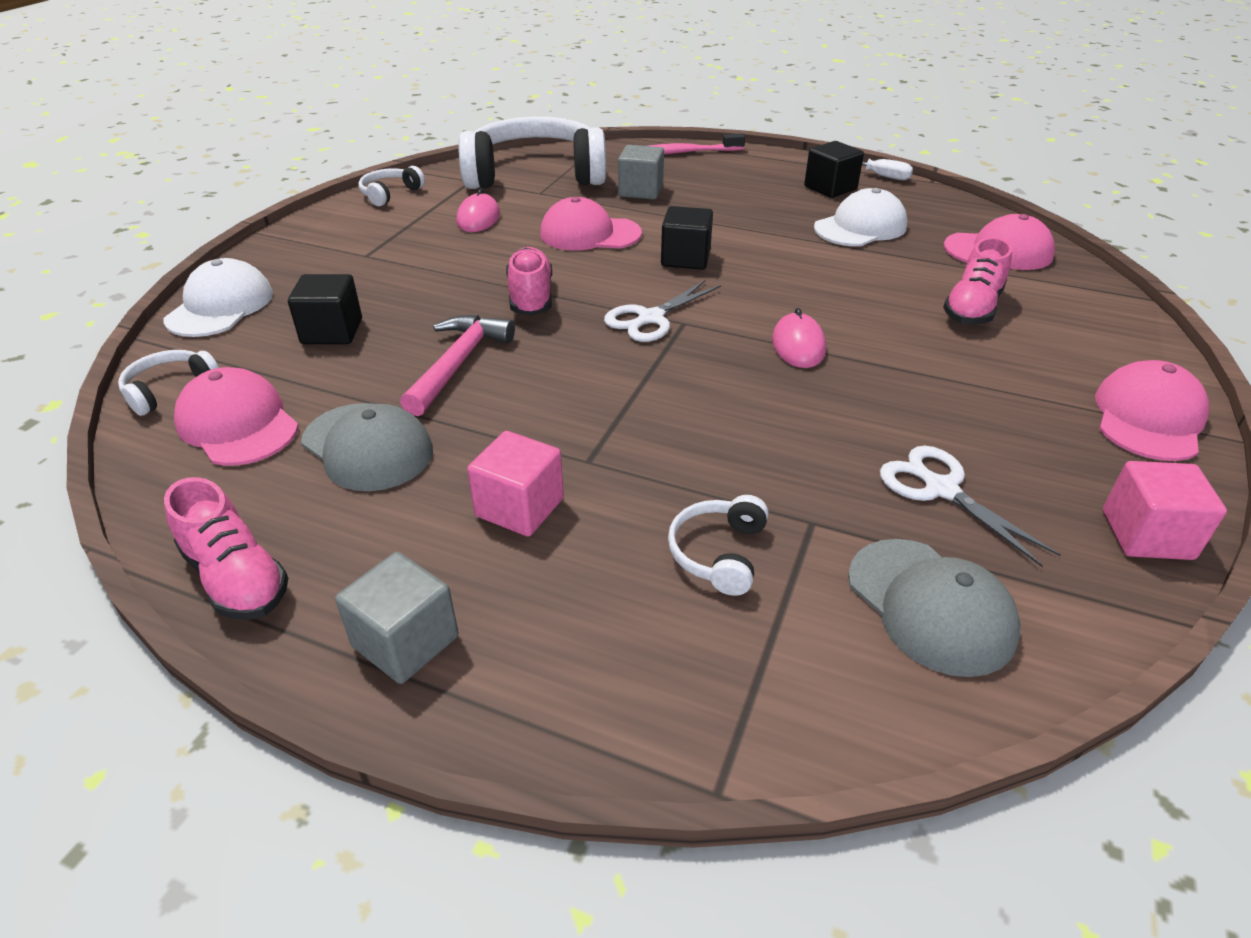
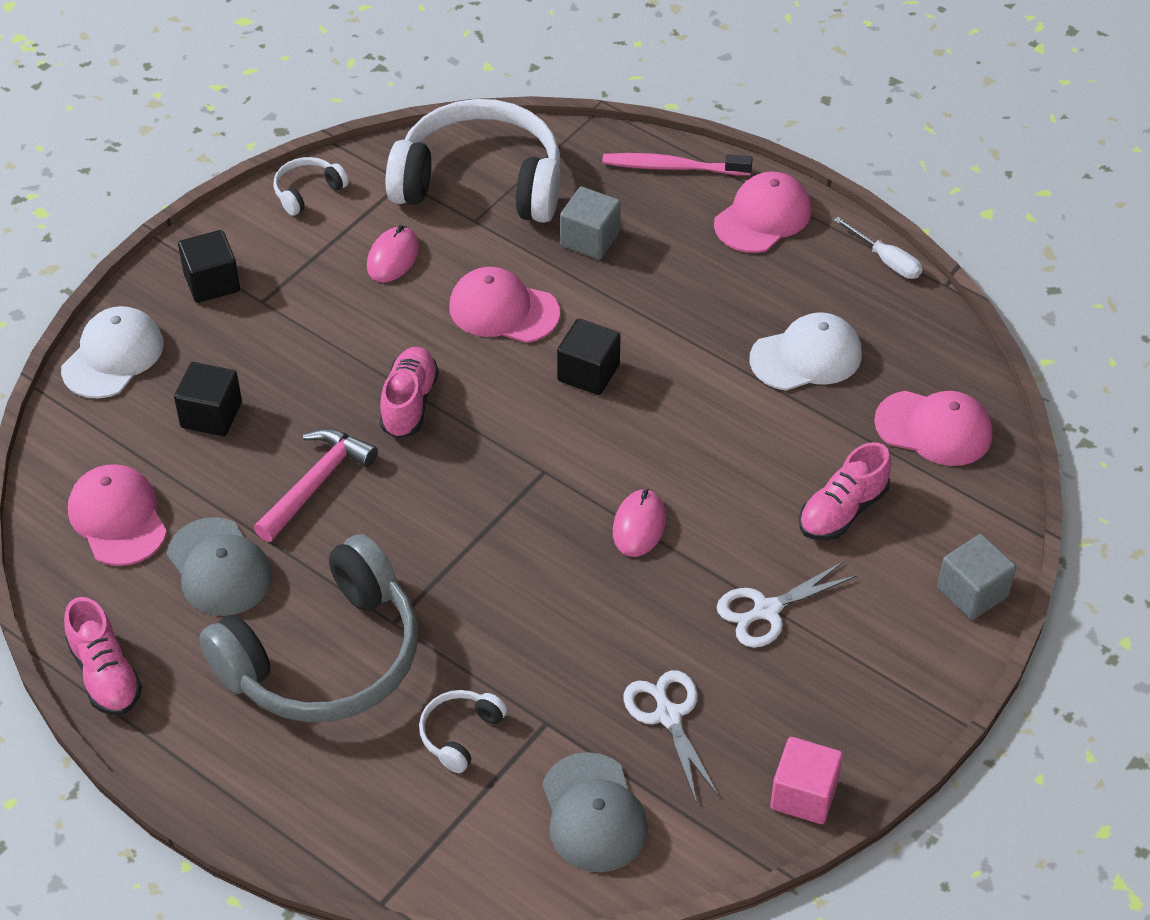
camera: 15 degrees right, 10 degrees up
white headphones [118,350,219,416] -> none
grey cube [335,552,459,684] -> grey cube moved to [937,534,1016,620]
pink cube [467,431,564,537] -> grey headphones [199,534,418,722]
white scissors [604,280,721,342] -> white scissors moved to [717,561,857,648]
black cube [804,141,864,198] -> black cube moved to [178,230,240,303]
pink cap [1095,360,1209,461] -> pink cap moved to [714,171,811,253]

